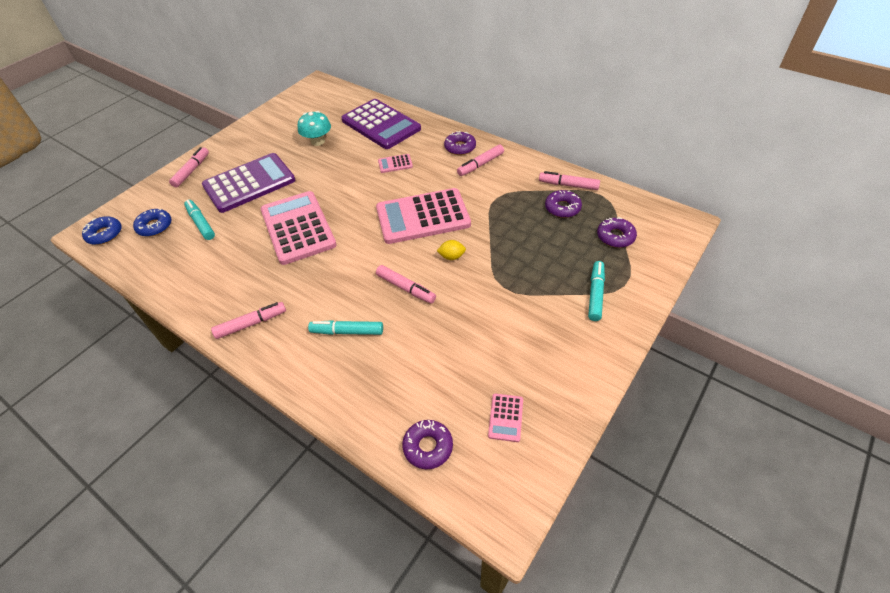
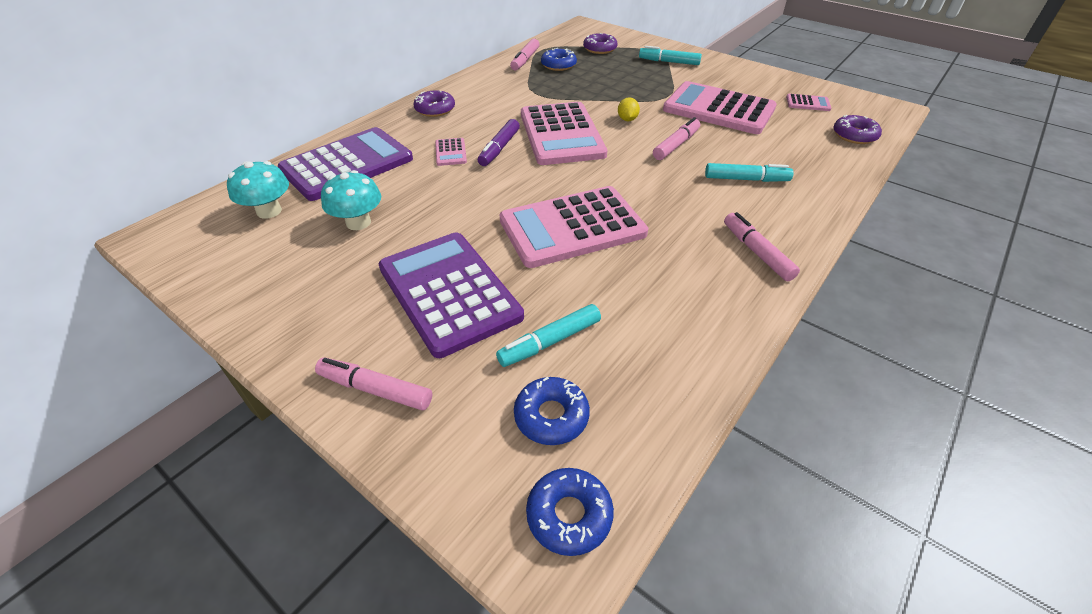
camera: 90 degrees left, 5 degrees down
turquoise marker [308,320,383,335] -> turquoise marker turned 90 degrees counterclockwise [705,163,794,182]
pink marker [457,145,504,176] -> none
purple donut [545,190,582,218] -> blue donut [541,48,577,71]
none -> turquoise mushroom [227,161,289,219]
none -> purple marker [478,119,520,166]
none -> pink calculator [663,81,777,134]

